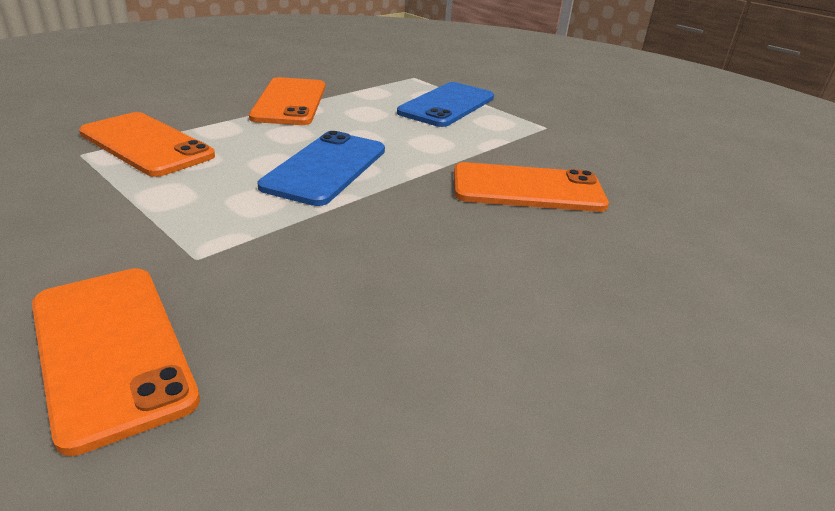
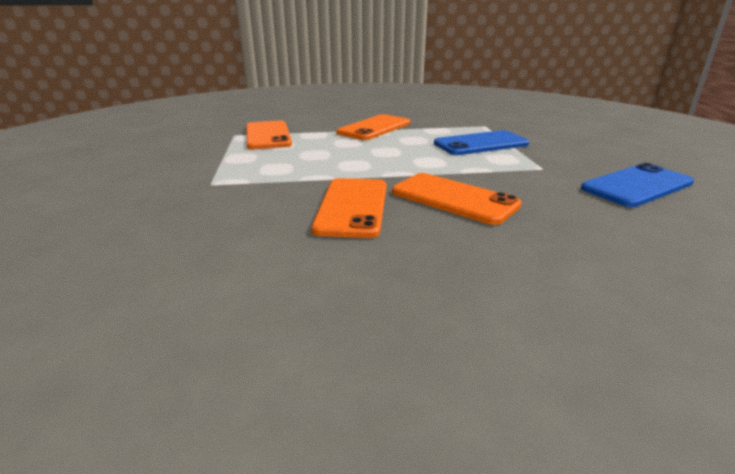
camera: 40 degrees right, 5 degrees down
orange phone [32,268,200,456] -> orange phone moved to [311,178,386,238]
blue phone [258,131,385,206] -> blue phone moved to [581,163,694,207]

